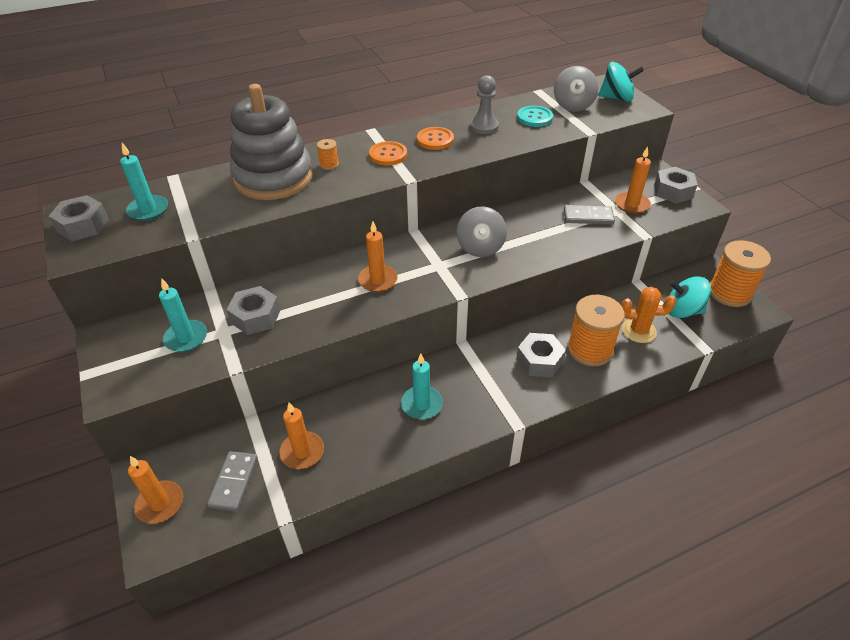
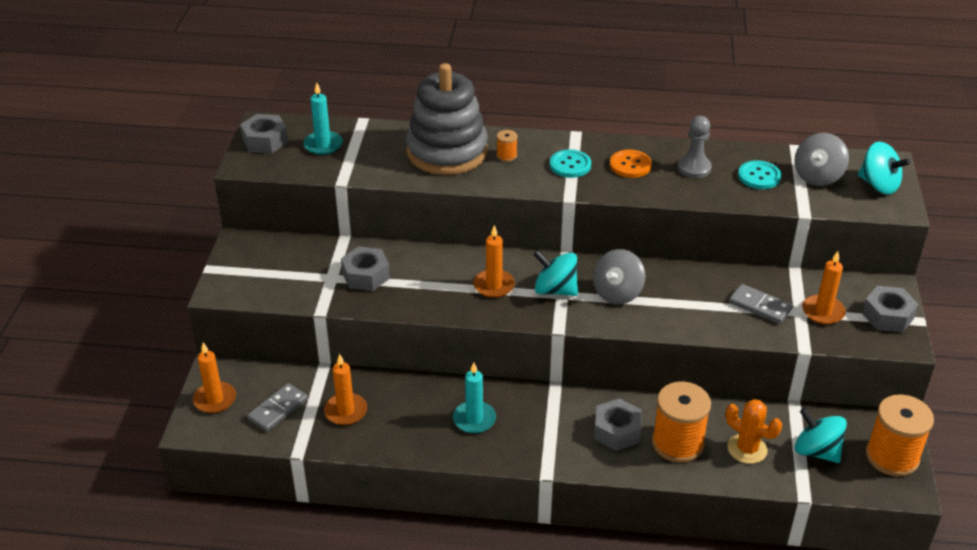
camera: 30 degrees right, 5 degrees down
turquoise candle [159,278,207,352] -> none
orange button [369,141,407,165] -> turquoise button [550,149,591,178]
none -> turquoise spinning top [533,250,578,296]

